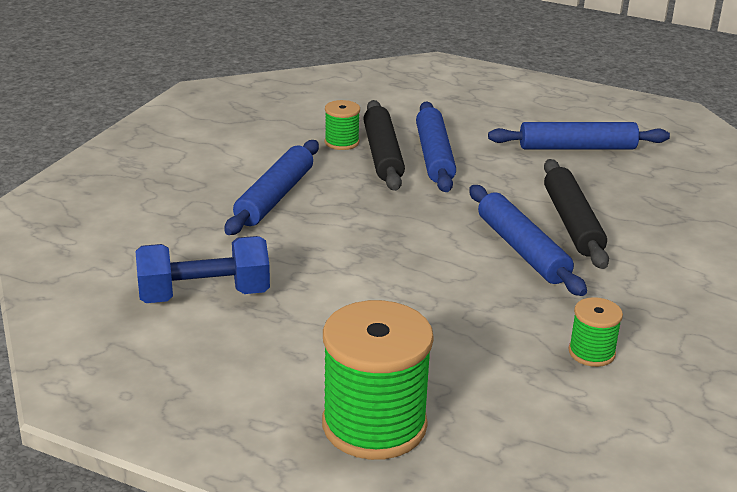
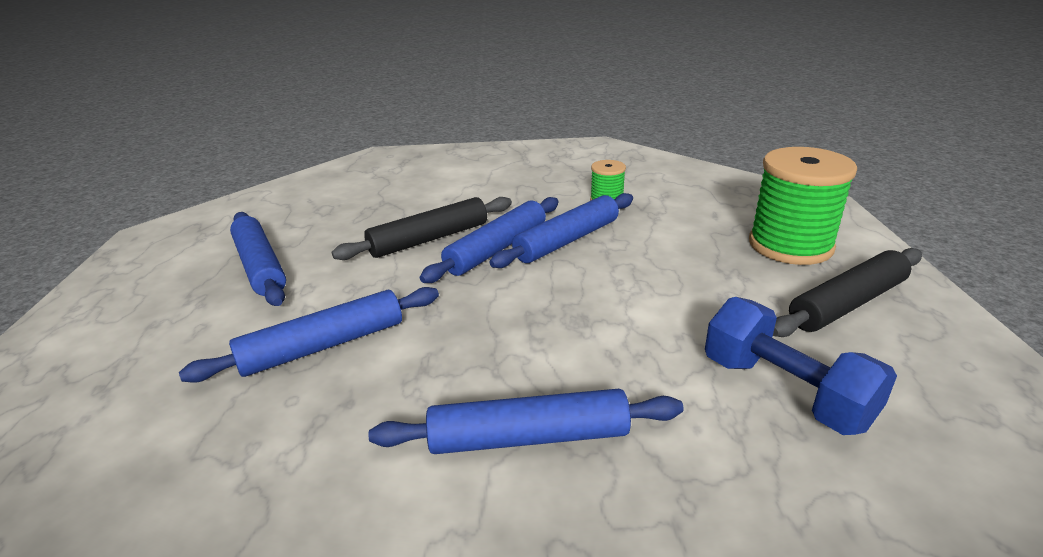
camera: 115 degrees left, 0 degrees up
green spool [325,100,360,150] -> none
black rolling pin [363,100,405,191] -> black rolling pin moved to [773,248,922,337]
none -> blue rolling pin [489,193,633,268]

